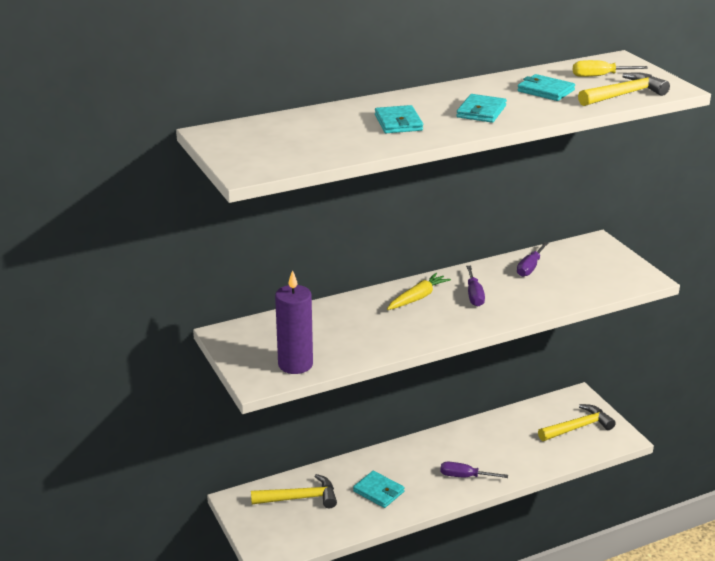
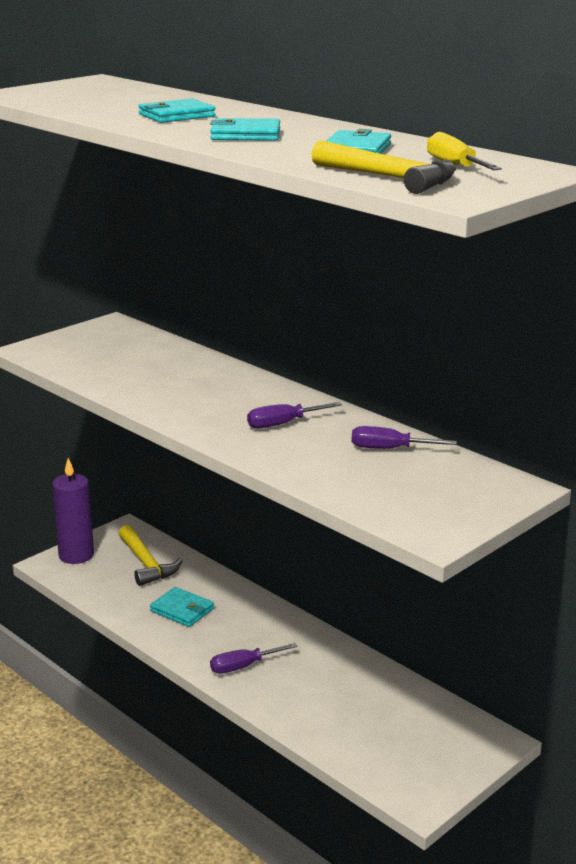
camera: 70 degrees right, 5 degrees down
purple candle [275,270,313,374] -> purple candle moved to [52,458,94,564]
turquoise wallet [353,471,405,508] -> turquoise wallet turned 75 degrees counterclockwise [150,587,214,627]
yellow carrot [387,273,451,310] -> none
purple screwdriver [440,462,508,478] -> purple screwdriver turned 105 degrees counterclockwise [210,643,298,674]
yellow hammer [538,404,616,441] -> none

